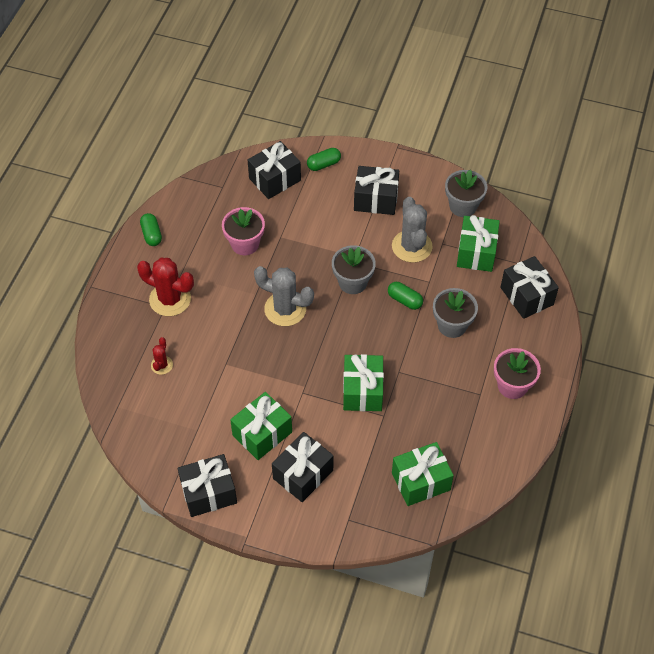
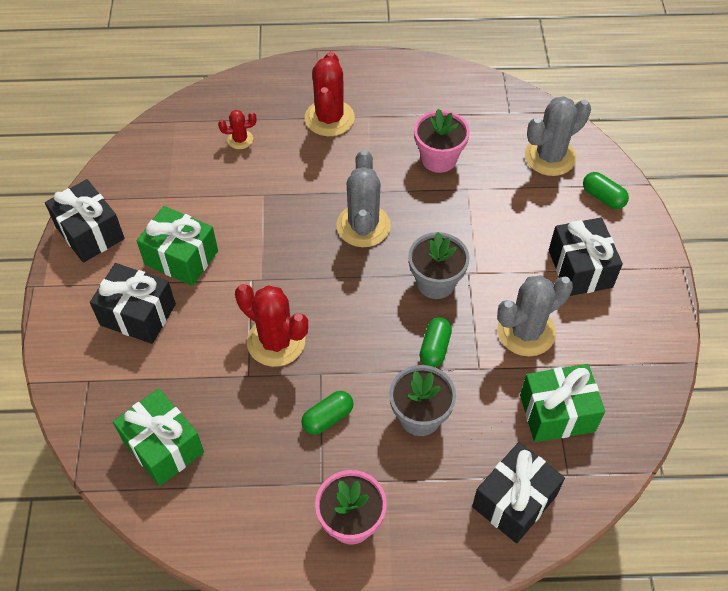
camera: 70 degrees right, 0 degrees up
green capsule [140,213,162,246] -> green capsule moved to [301,391,354,435]
black gift [248,141,301,199] -> grey cactus [525,96,591,176]
green gift [343,354,384,411] -> red cactus [235,284,308,367]
grey flower pot [445,170,487,217] -> none

